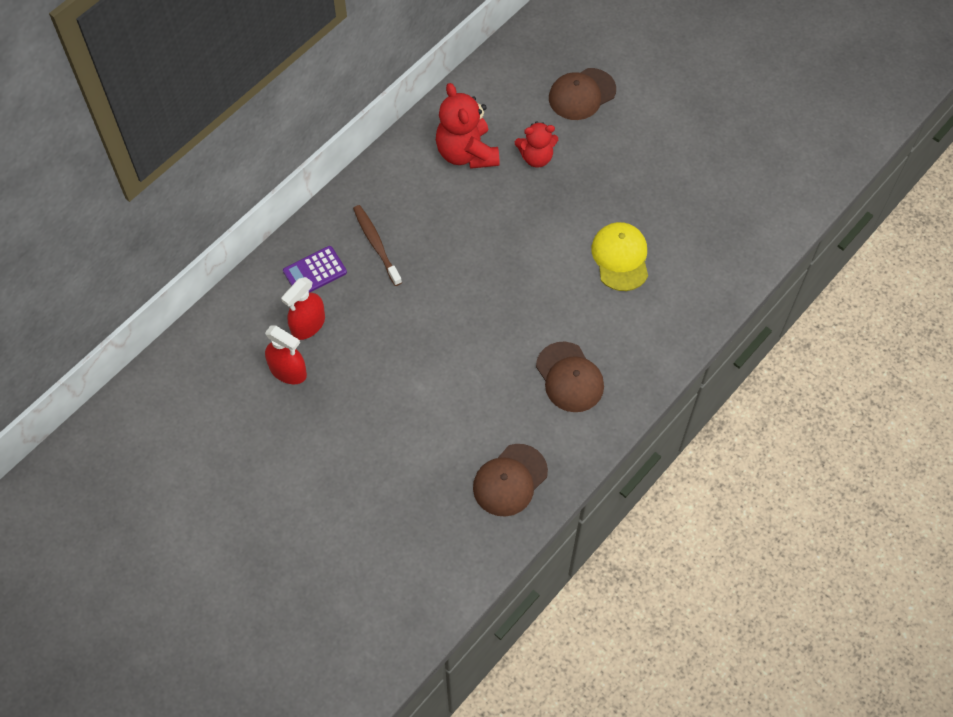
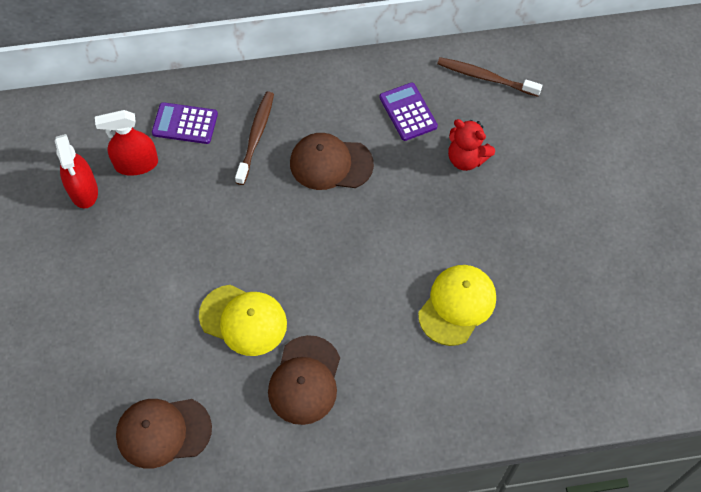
camera: 40 degrees right, 0 degrees up
red teddy bear [436,83,500,169] -> purple calculator [380,82,438,141]
brown cap [549,68,616,120] -> brown cap moved to [290,133,374,190]
none -> yellow cap [199,285,287,356]
none -> brown toothbrush [437,57,542,97]

